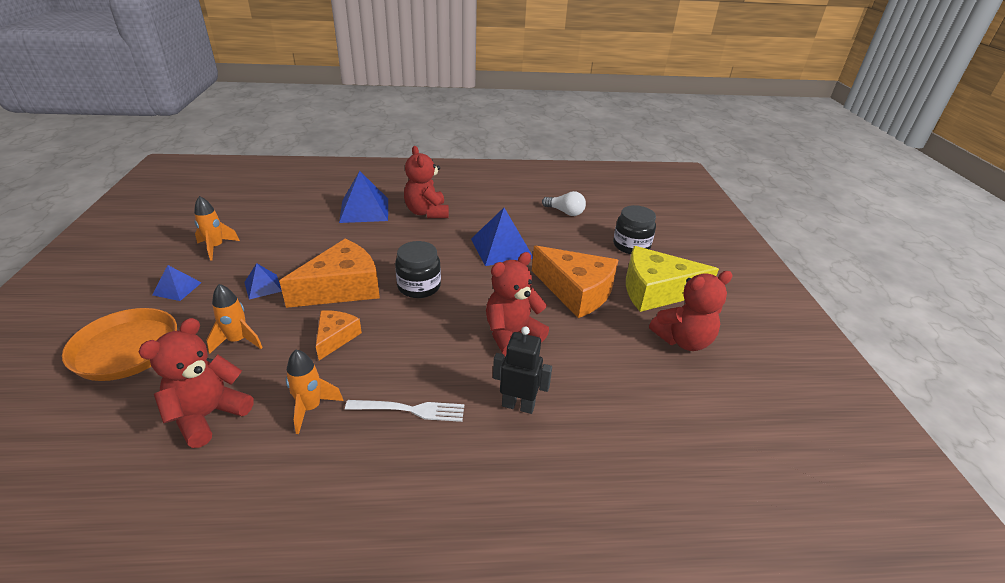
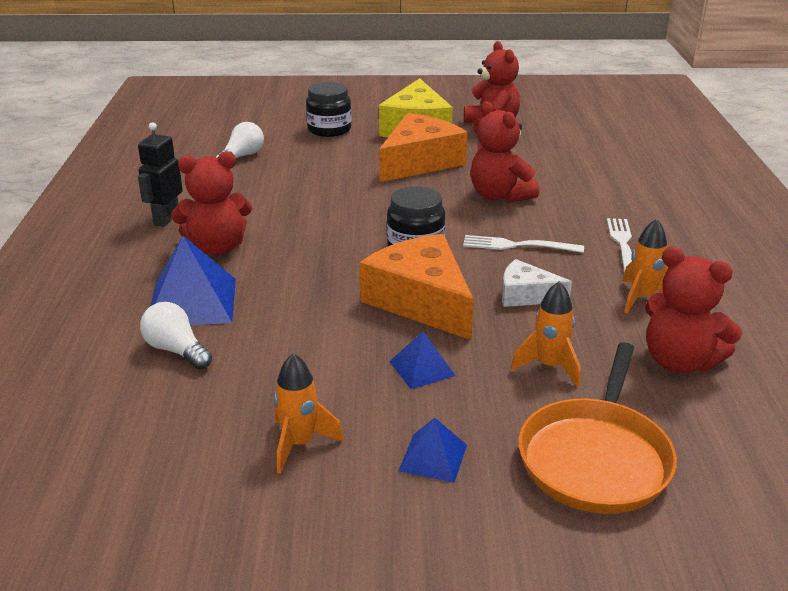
camera: 85 degrees left, 5 degrees down
orange cheese [316,310,362,360] -> white cheese [502,259,572,307]
blue pyramid [471,208,533,266] -> none
black robot [493,326,552,414] -> black robot moved to [138,122,183,227]
none -> white light bulb [140,302,212,369]
none -> white fork [463,235,584,253]

